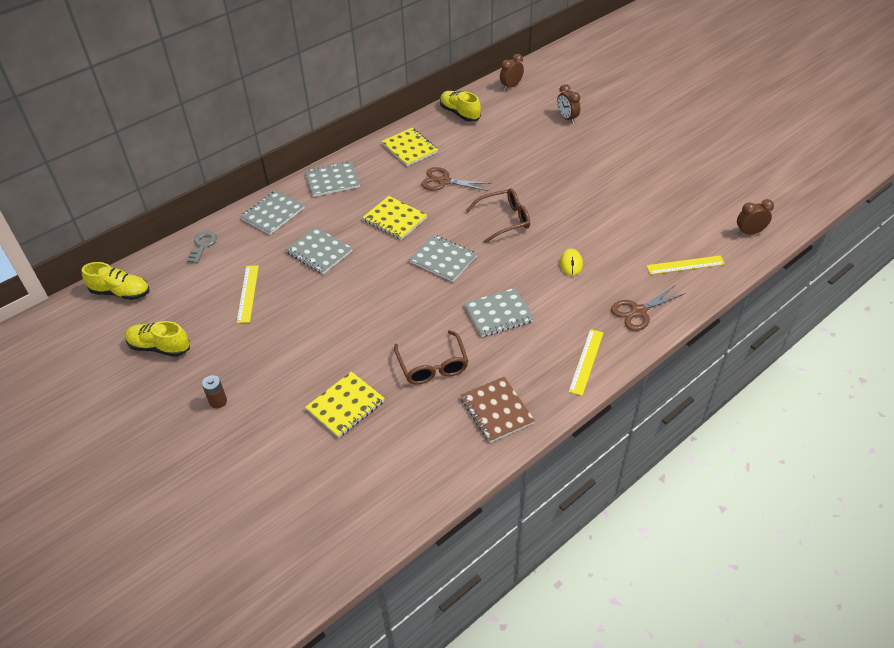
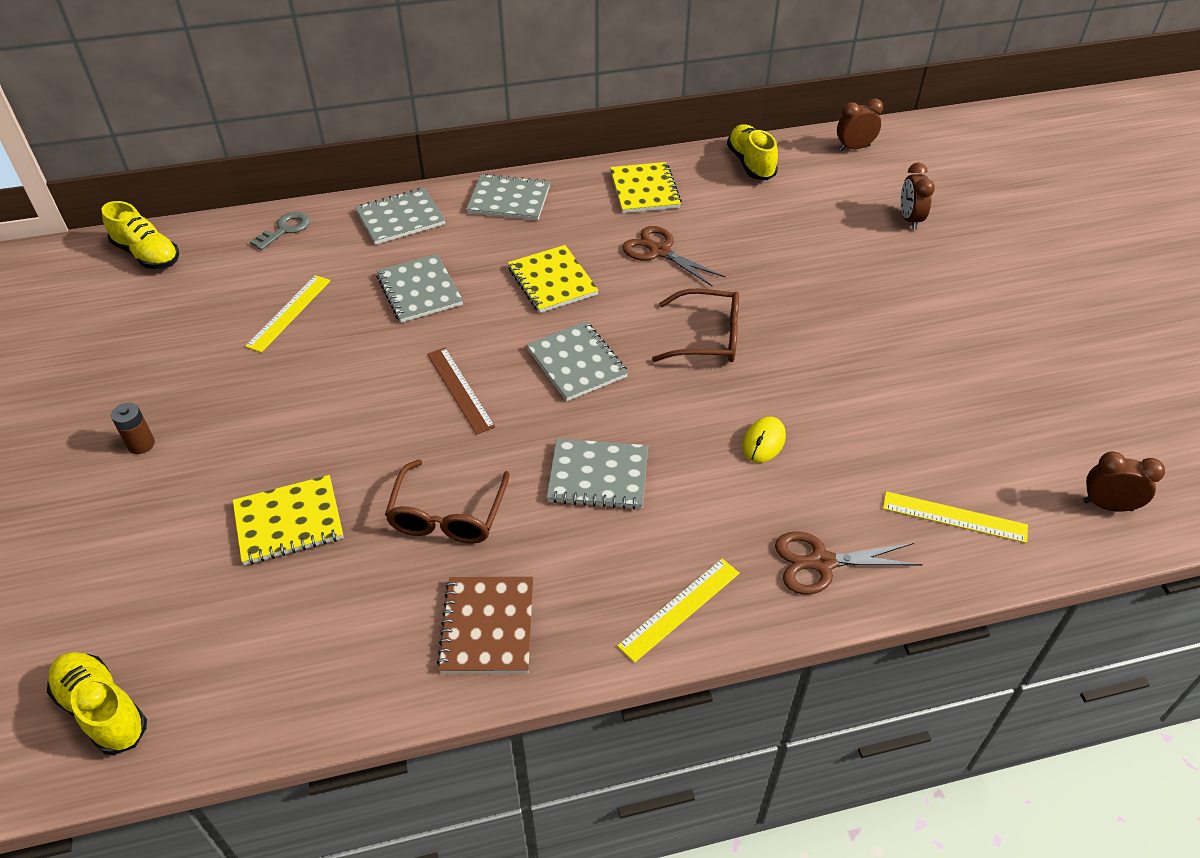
camera: 25 degrees right, 0 degrees up
yellow shoe [125,321,190,357] -> yellow shoe moved to [47,652,147,755]
none -> brown ruler [427,347,495,435]

